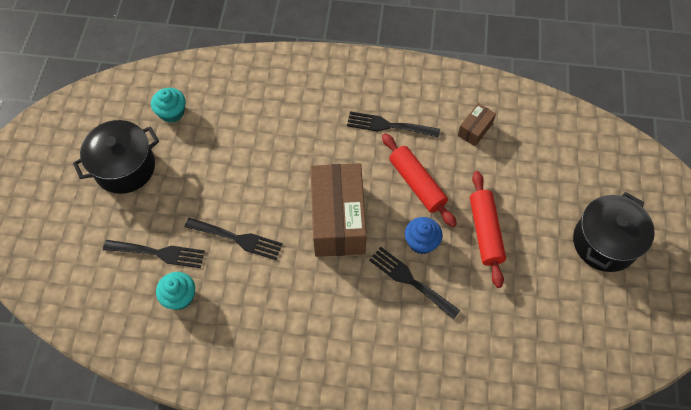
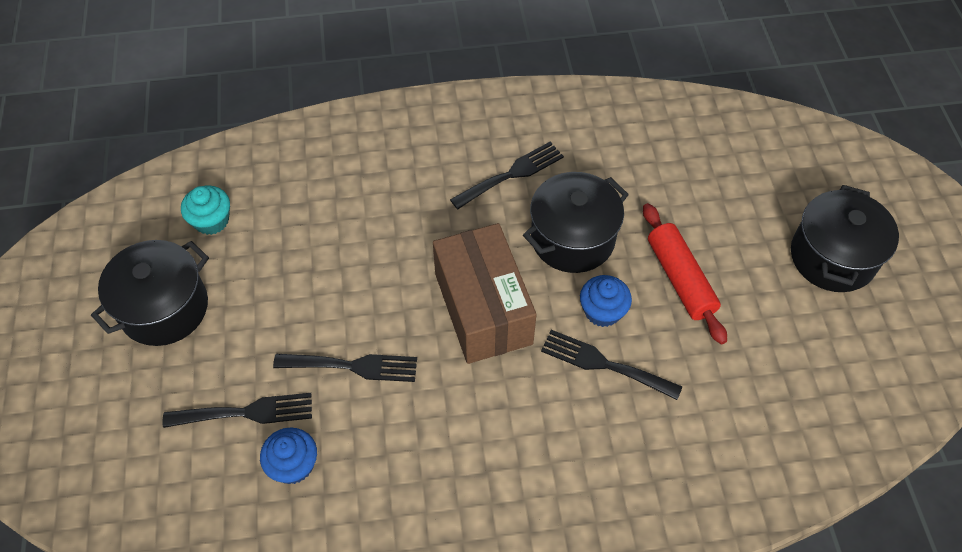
camera: 15 degrees left, 5 degrees down
turquoise cupcake [156,272,195,310] -> blue cupcake [260,428,317,484]
black fork [347,111,440,138] -> black fork turned 150 degrees clockwise [450,142,564,209]
red rolling pin [382,133,457,227] -> black pot [523,172,629,273]
brown box [458,103,496,146] -> none

